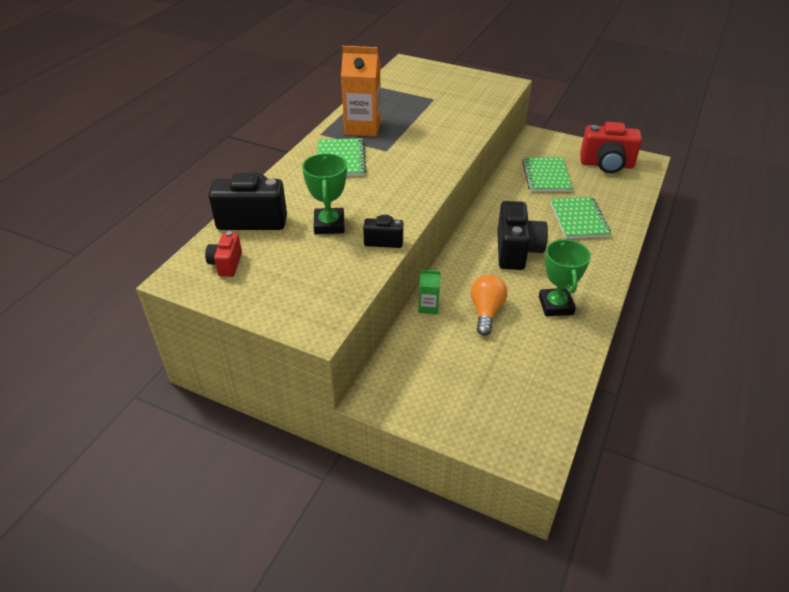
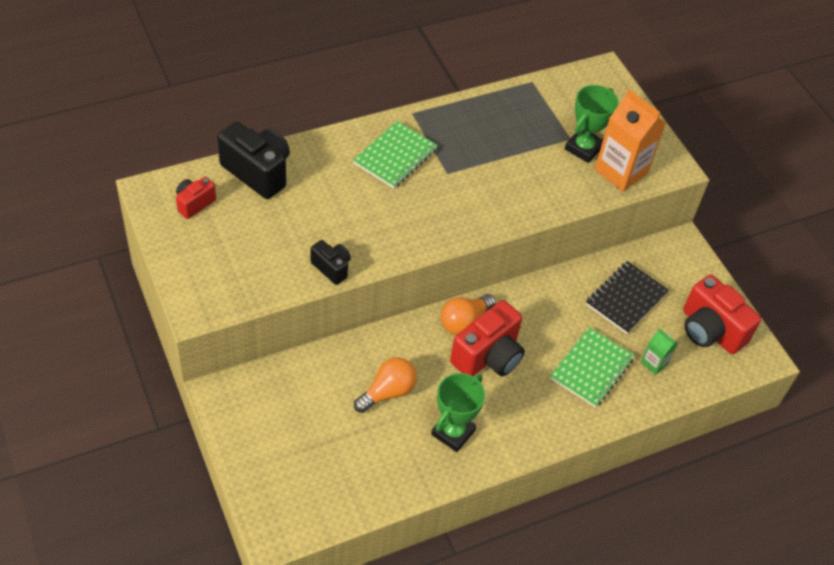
camera: 35 degrees right, 10 degrees up
green trophy [302,153,347,234] -> green trophy moved to [565,85,618,163]
orange carton [341,46,381,137] -> orange carton moved to [595,89,666,192]
green carton [418,269,441,314] -> green carton moved to [641,328,678,375]
black camera [497,201,548,270] -> red camera [450,300,525,376]
green notebook [522,157,573,192] -> black notebook [586,261,669,334]
none -> orange light bulb [441,294,496,335]

